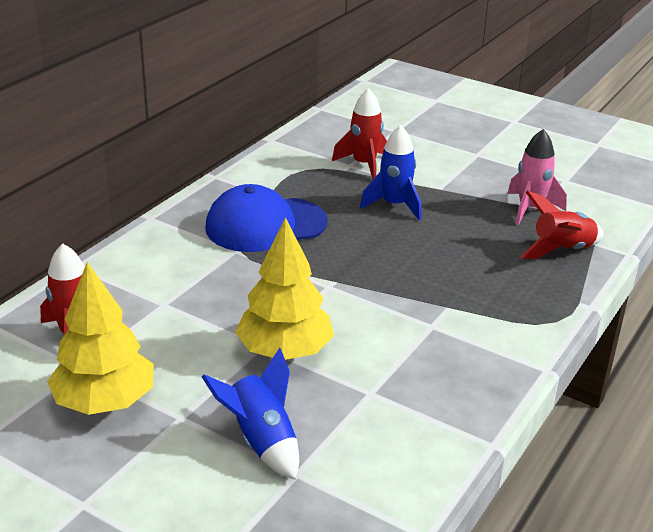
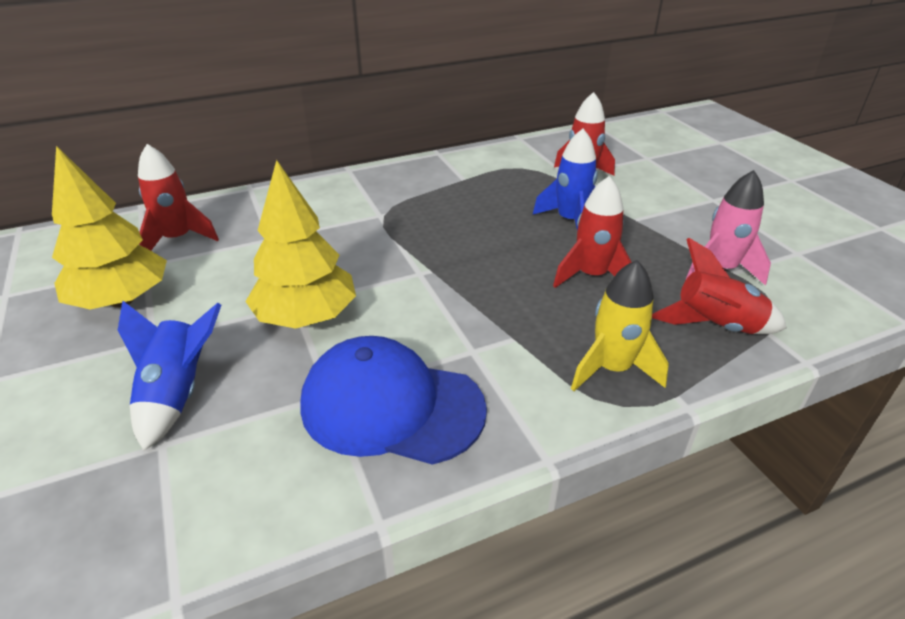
camera: 35 degrees right, 5 degrees up
blue cap [205,184,328,252] -> blue cap moved to [300,336,487,465]
none -> red rocket [553,176,631,288]
none -> yellow rocket [571,260,669,391]

